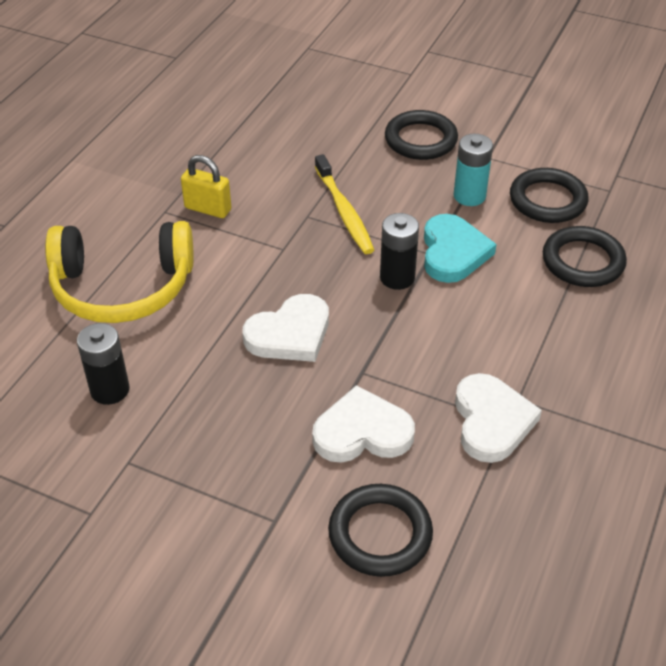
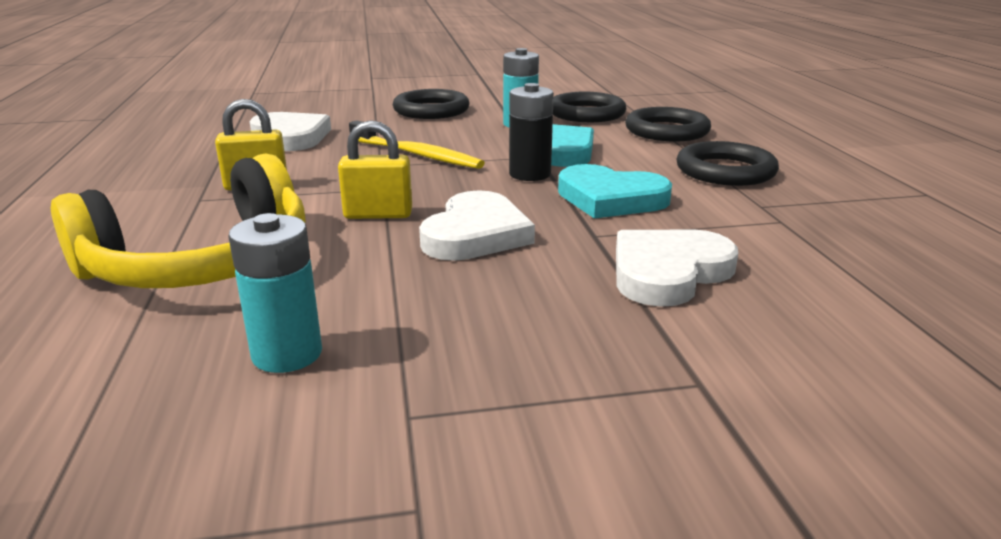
camera: 35 degrees left, 20 degrees down
black battery [77,323,129,405] -> turquoise battery [228,213,322,373]
black ring [328,484,433,577] -> black ring moved to [676,141,779,186]
white heart [455,373,542,463] -> white heart moved to [249,112,331,151]
none -> yellow padlock [338,120,412,219]
none -> turquoise heart [558,164,672,219]

